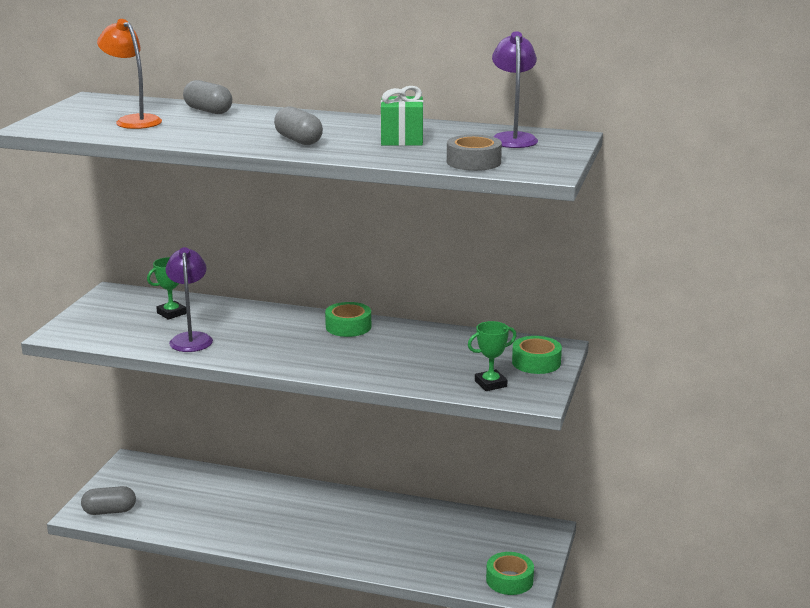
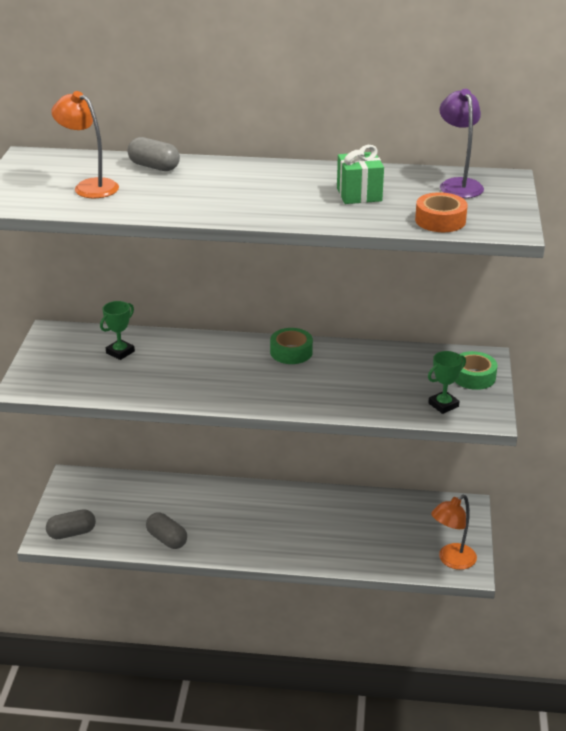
camera: 10 degrees left, 10 degrees up
purple lamp [165,247,213,352] -> none
grey capsule [274,107,323,145] -> grey capsule moved to [146,512,187,549]
grey tape [447,135,502,171] -> orange tape [415,192,468,232]
green tape [486,552,534,595] -> orange lamp [431,495,477,570]

